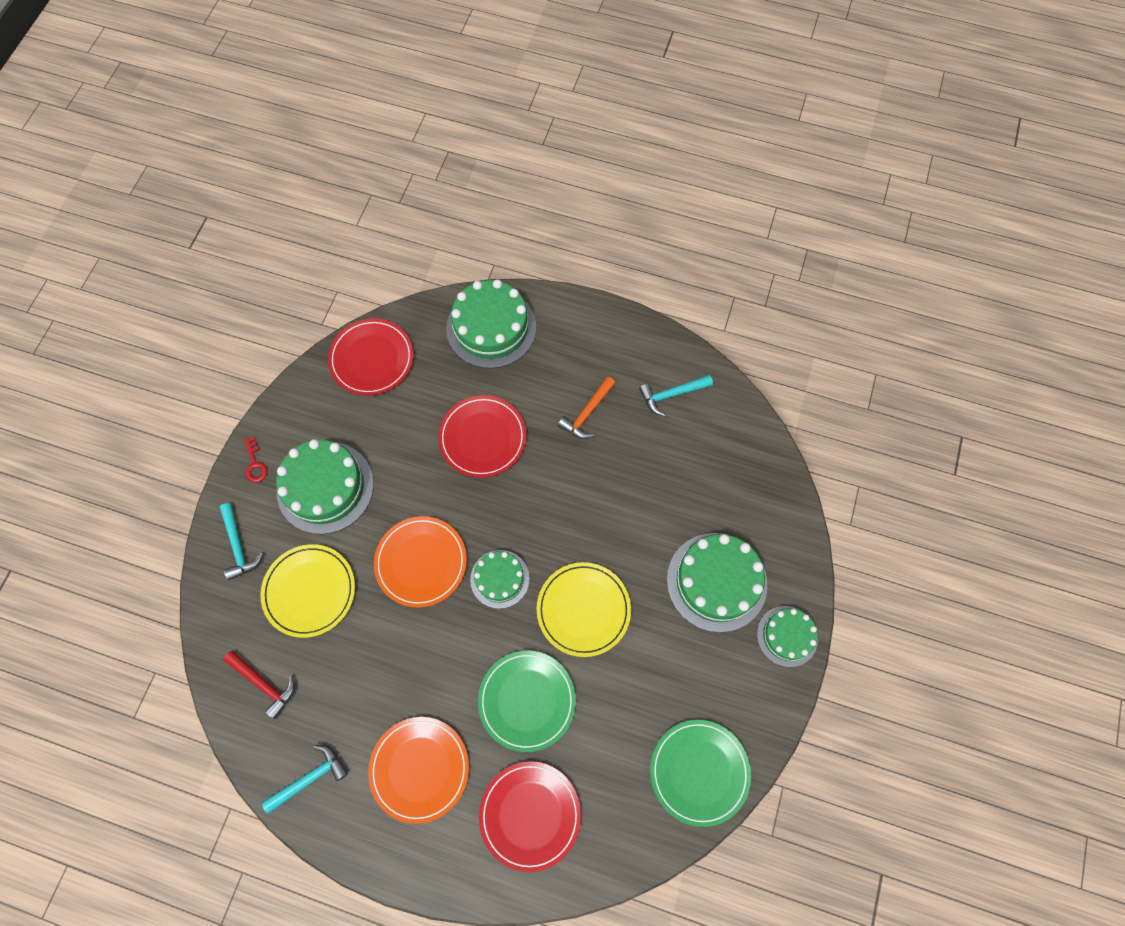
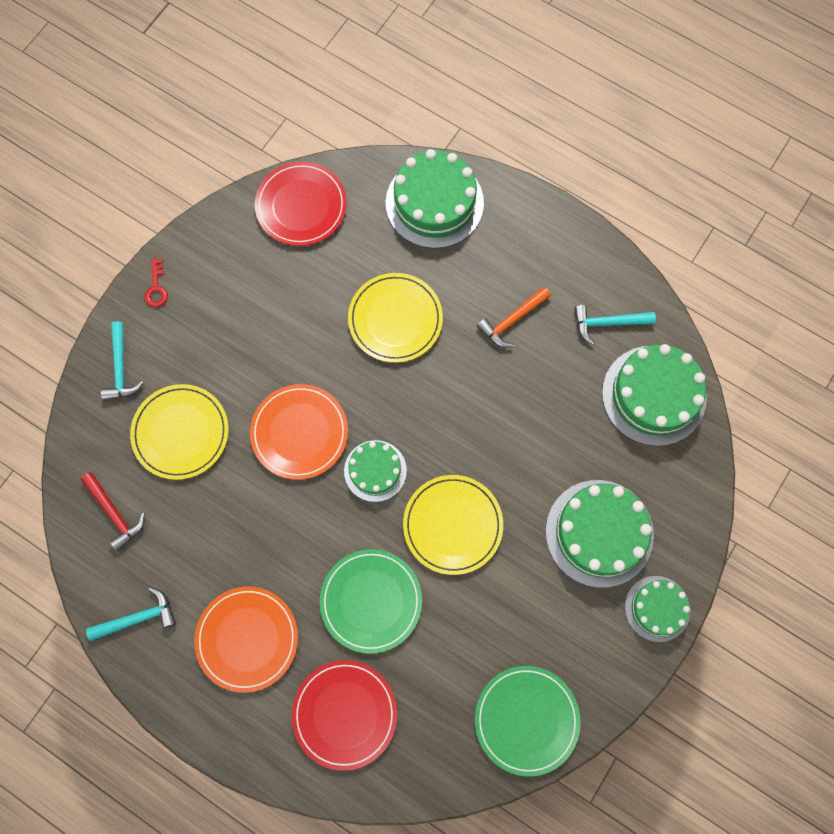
camera: 15 degrees right, 5 degrees up
green cake [276,439,374,534] -> green cake moved to [602,344,707,446]
red plate [438,395,527,478] -> yellow plate [348,273,443,363]

